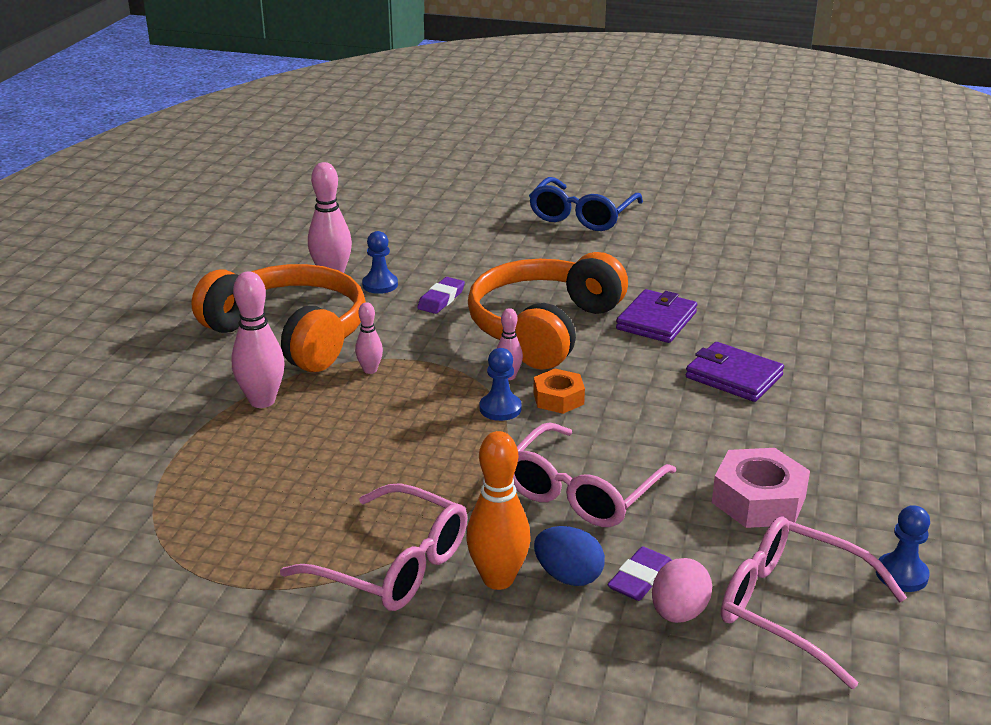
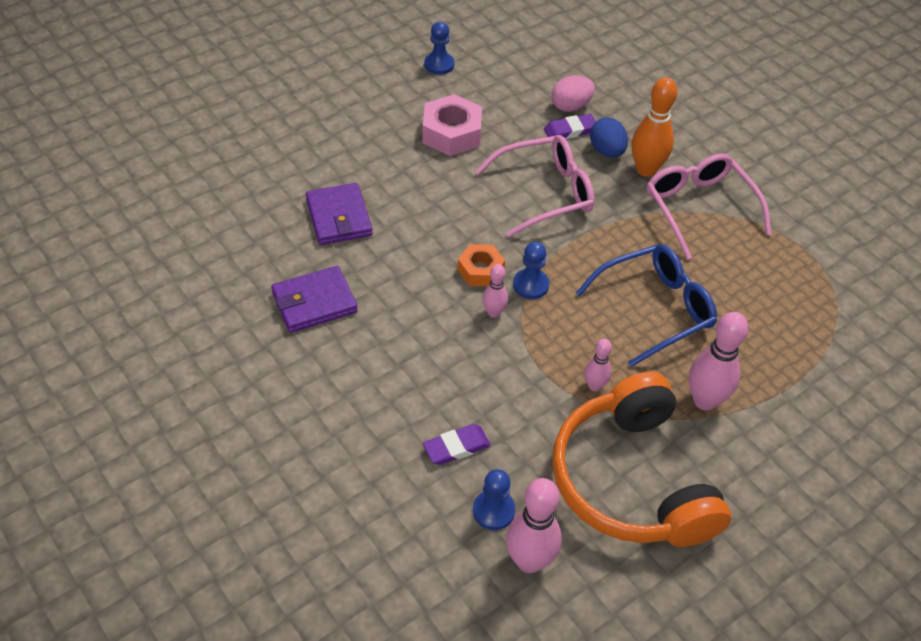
camera: 145 degrees left, 20 degrees up
orange headphones [468,252,628,370] -> none
blue glasses [529,177,643,231] -> blue glasses moved to [576,244,717,367]
pink glasses [721,516,907,689] -> none

